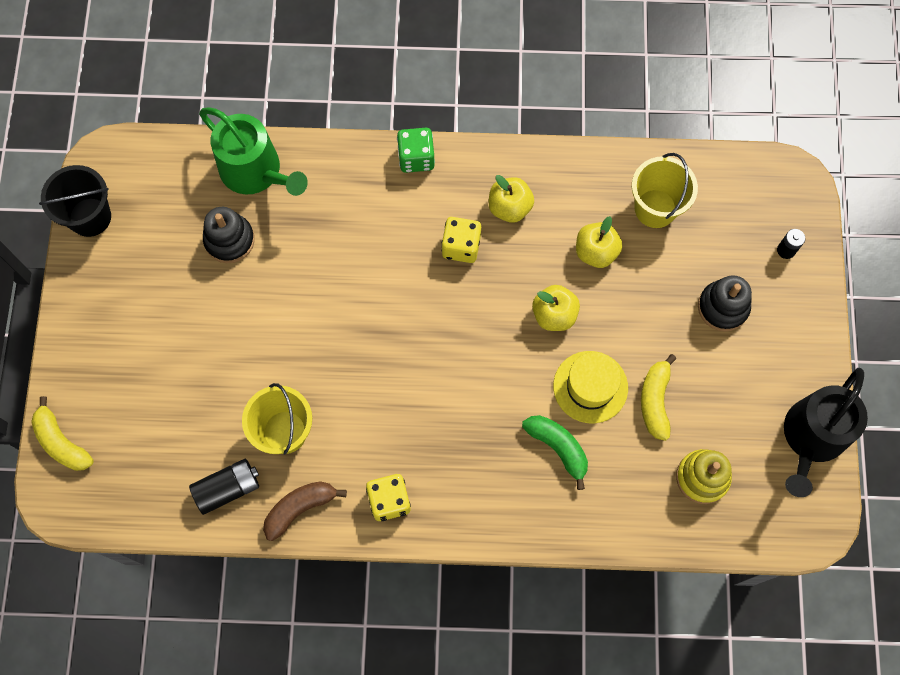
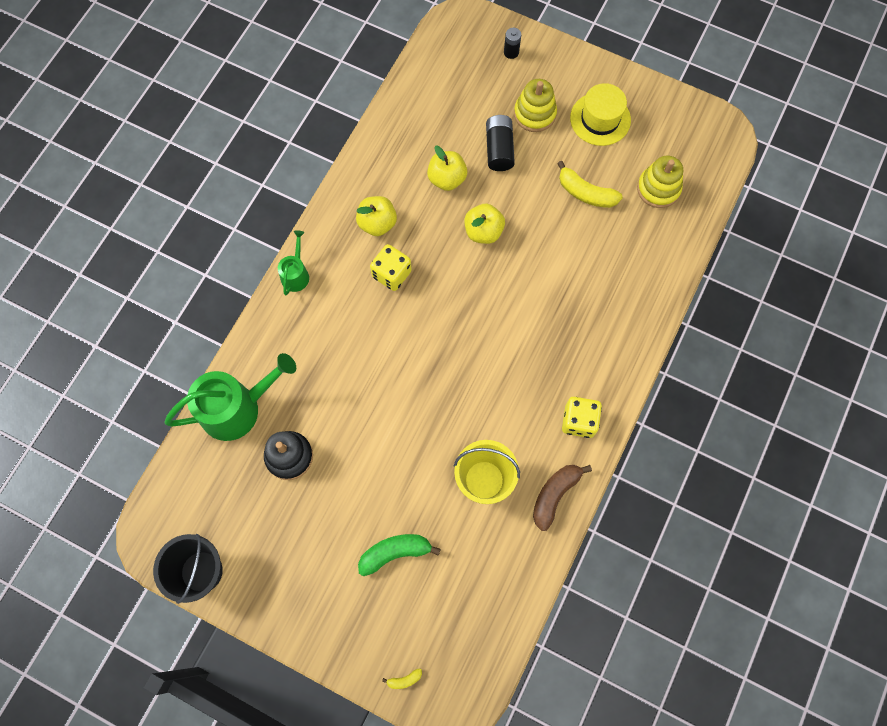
camera: 65 degrees left, 0 degrees up
yellow banana [31,396,94,471] -> yellow banana [382,668,422,689], size x0.47
black battery [189,459,259,515] -> black battery moved to [486,115,515,171]
brown banana [263,481,347,541] -> brown banana turned 45 degrees clockwise [533,465,592,531]
green dice [397,128,435,173] -> green watering can [278,230,309,295]
green banana [522,415,588,490] -> green banana moved to [358,534,441,576]
yellow hat [553,351,628,423] -> yellow hat moved to [570,83,631,146]
yellow bucket [632,153,698,228] -> none
black stacking toy [698,275,752,332] -> yellow stacking toy [514,79,557,132]
black watering can [784,368,868,497] -> none

